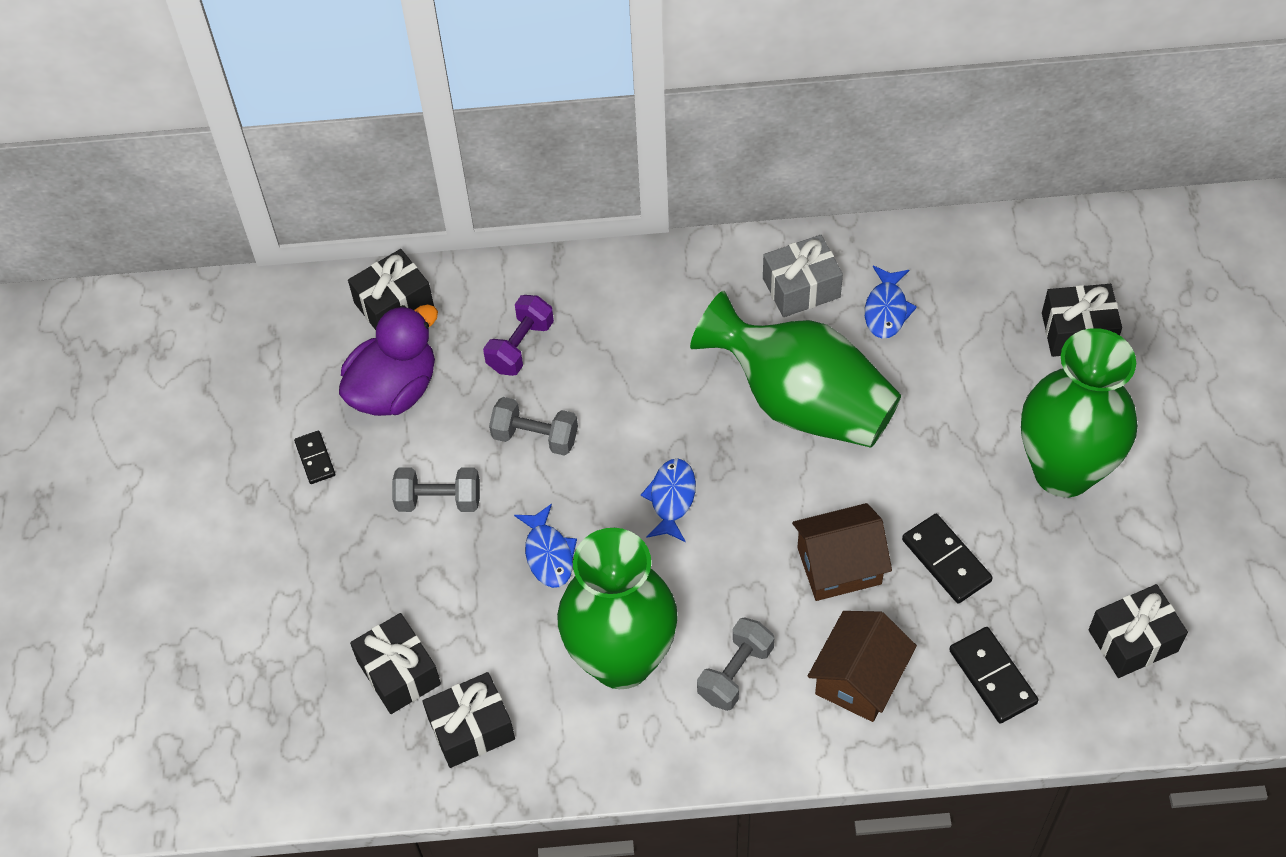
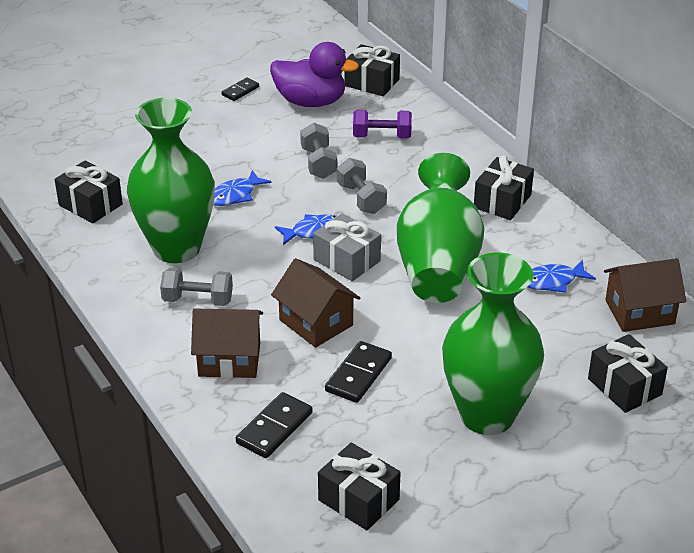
camera: 60 degrees right, 20 degrees down
black gift [350,613,441,714] -> black gift moved to [474,156,534,220]
grey dumbbell [392,467,480,512] -> grey dumbbell moved to [337,158,387,214]
grey gift [763,235,843,317] -> grey gift moved to [313,213,381,281]
none -> brown house [604,258,686,332]

